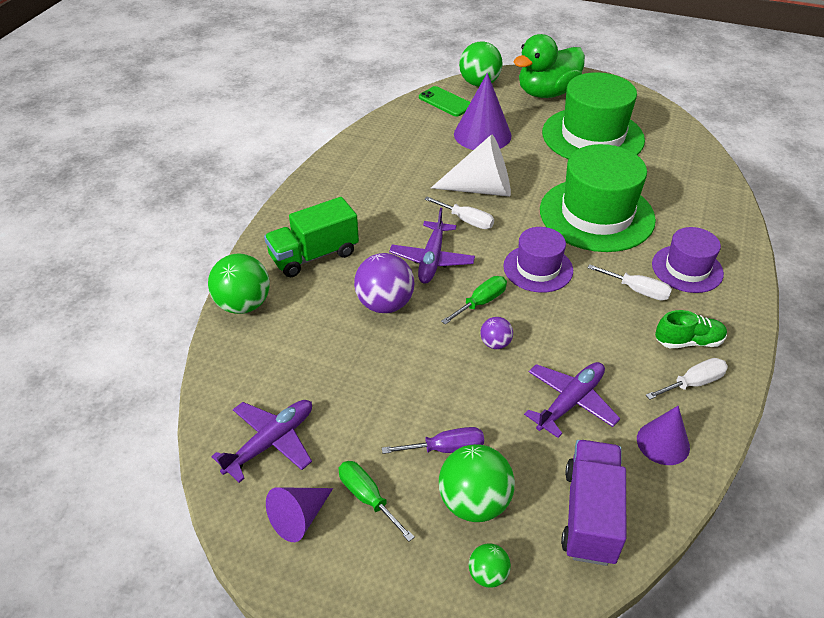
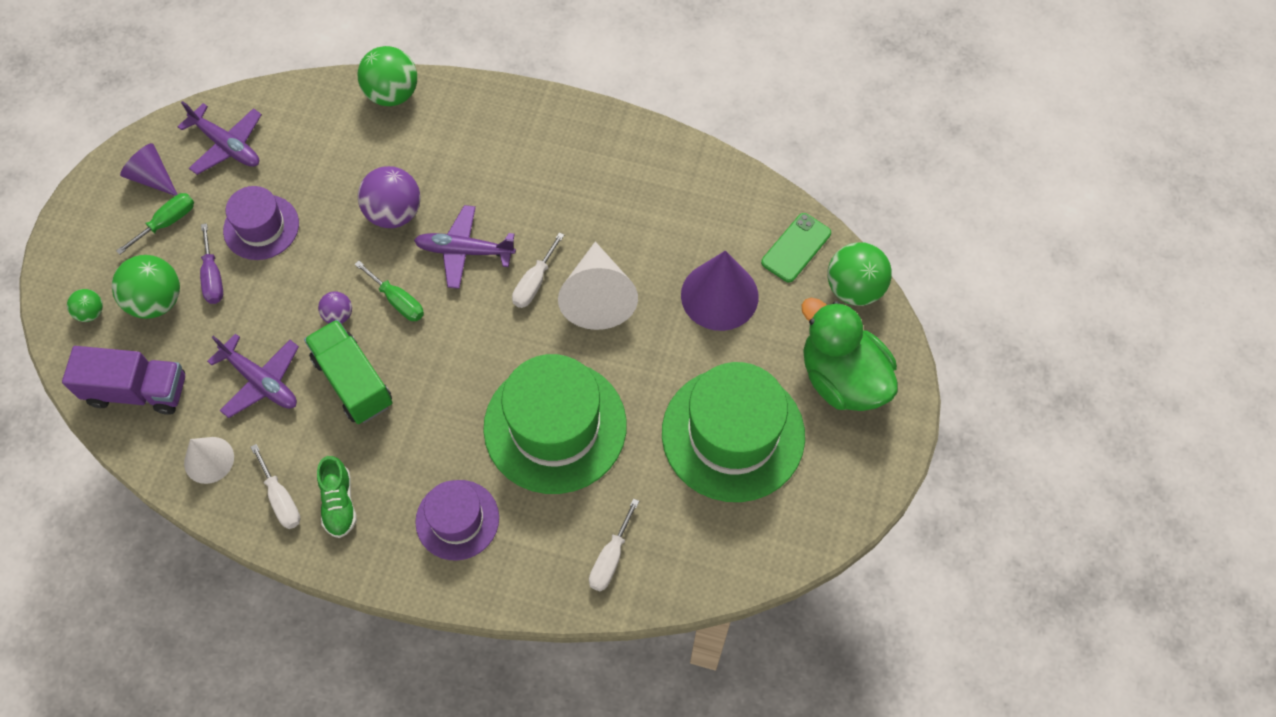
camera: 85 degrees right, 20 degrees up
green truck [264,197,359,277] -> green truck moved to [304,319,392,424]
purple hat [503,227,573,293] -> purple hat moved to [223,186,299,260]
white screwdriver [588,264,672,301] -> white screwdriver moved to [589,498,639,592]
purple cone [637,406,690,465] -> white cone [184,437,234,484]

